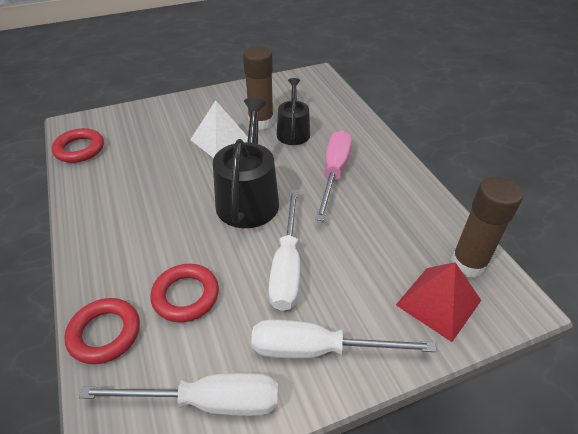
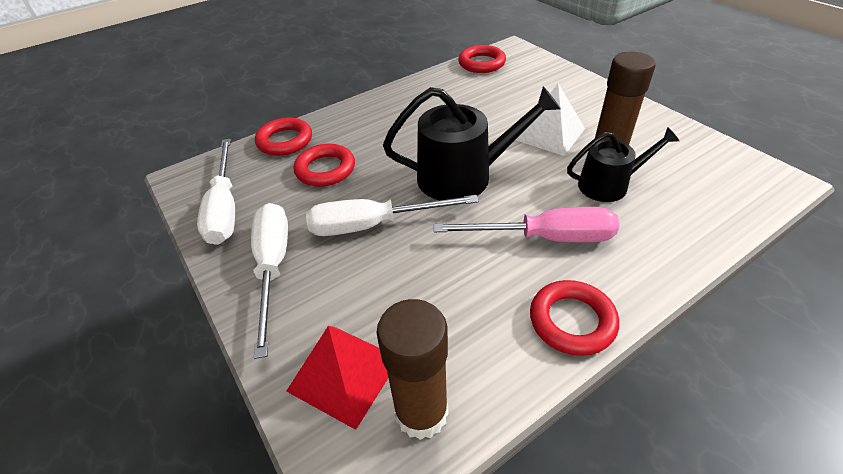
camera: 80 degrees right, 0 degrees up
none -> red ring [530,280,619,356]

